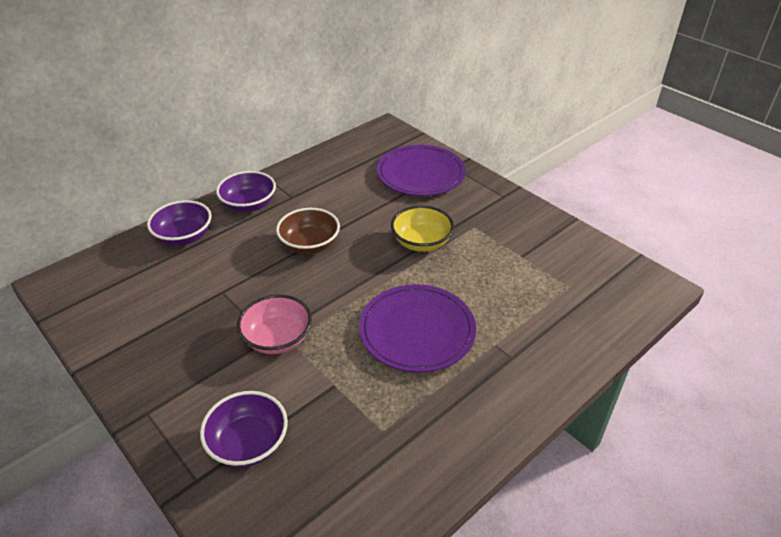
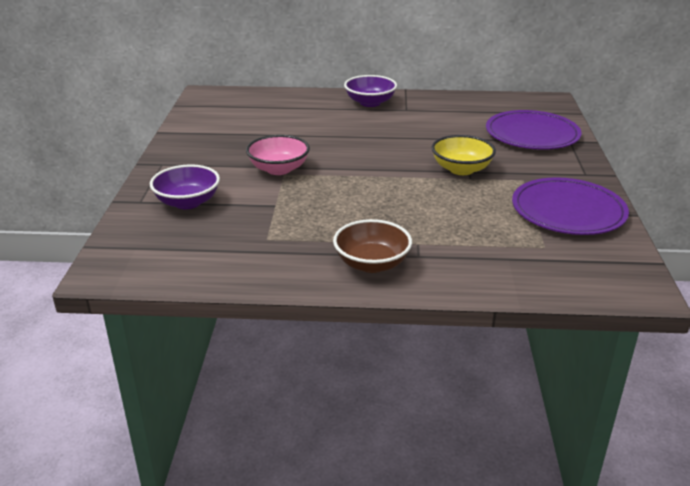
camera: 45 degrees right, 10 degrees down
purple bowl [147,200,212,246] -> none
brown bowl [276,208,340,254] -> brown bowl moved to [333,219,412,273]
purple plate [359,284,476,373] -> purple plate moved to [512,177,629,235]

